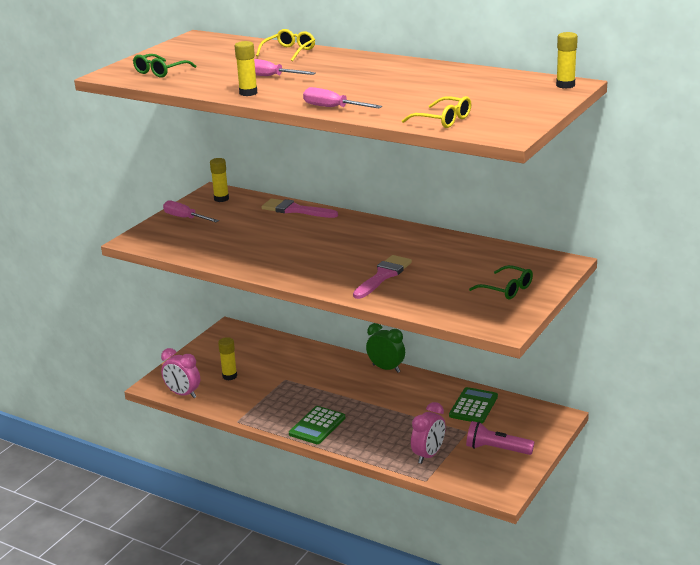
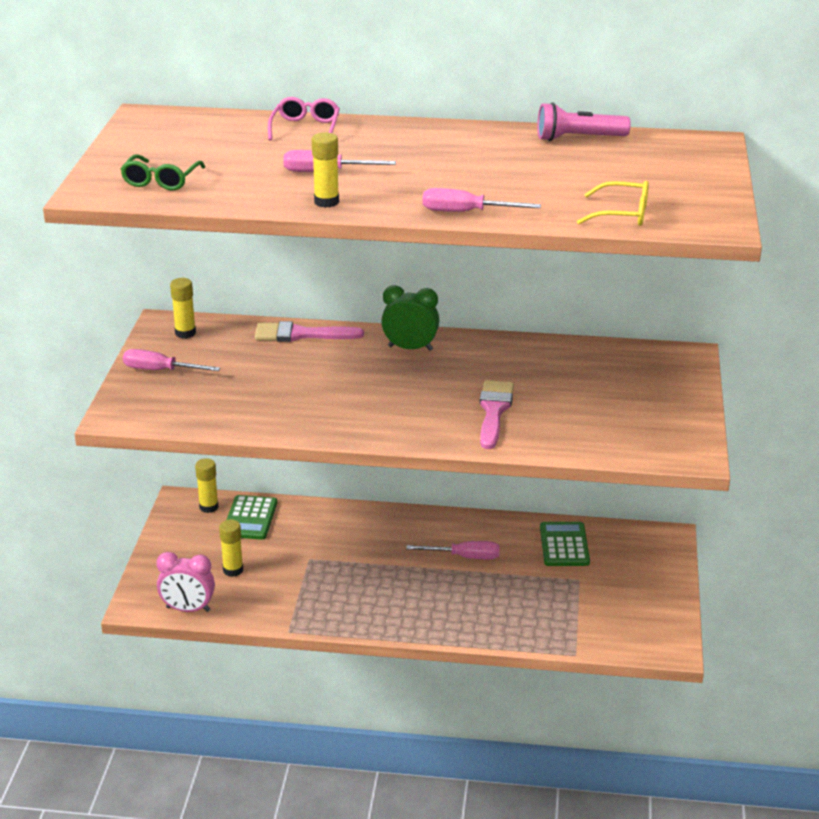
camera: 25 degrees left, 5 degrees up
yellow glasses [256,29,315,61] -> pink glasses [268,97,340,141]
green calculator [289,406,345,444] -> green calculator moved to [227,495,277,540]
green clock [366,323,405,373] -> green clock moved to [381,285,439,351]
pink clock [411,402,446,464] -> none
pink flashlight [466,421,534,455] -> pink flashlight moved to [537,102,631,141]
green glasses [469,265,533,299] -> none
yellow glue stick [556,32,578,89] -> yellow glue stick moved to [195,458,219,513]
none -> pink screwdriver [406,541,500,560]

